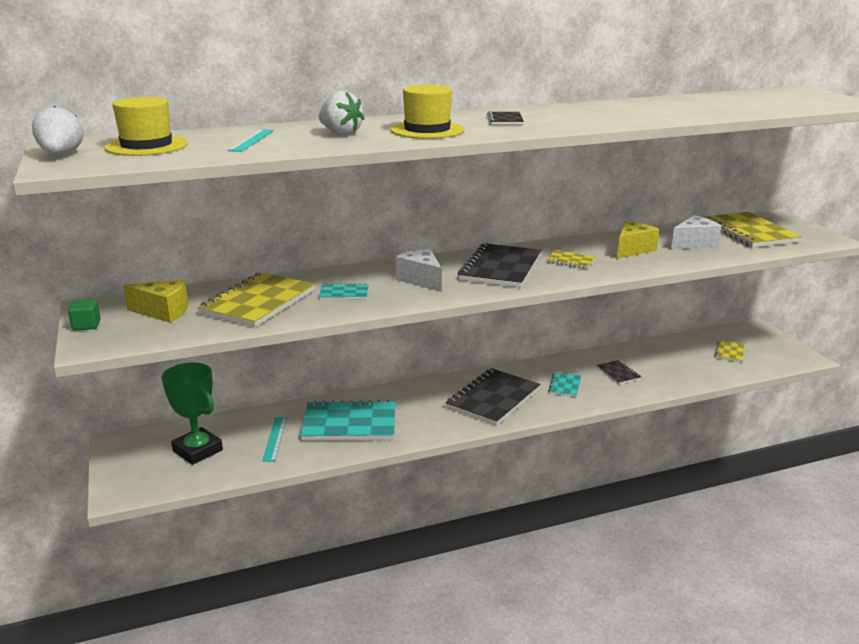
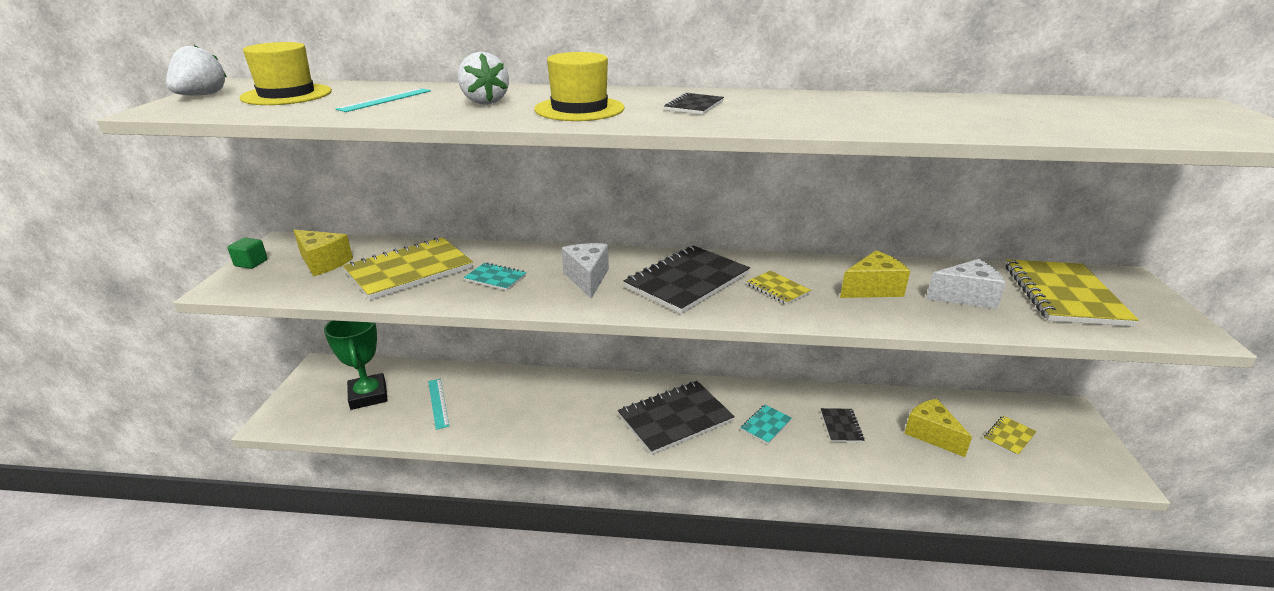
camera: 25 degrees right, 5 degrees up
turquoise ruler [262,417,287,462] -> turquoise ruler turned 45 degrees counterclockwise [428,379,449,430]
turquoise notebook [300,400,395,440] -> none
none -> yellow cheese [904,399,972,457]

